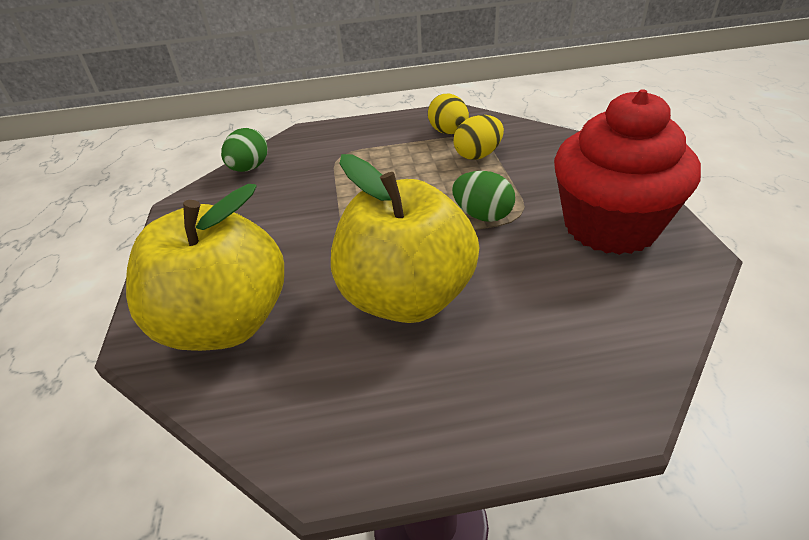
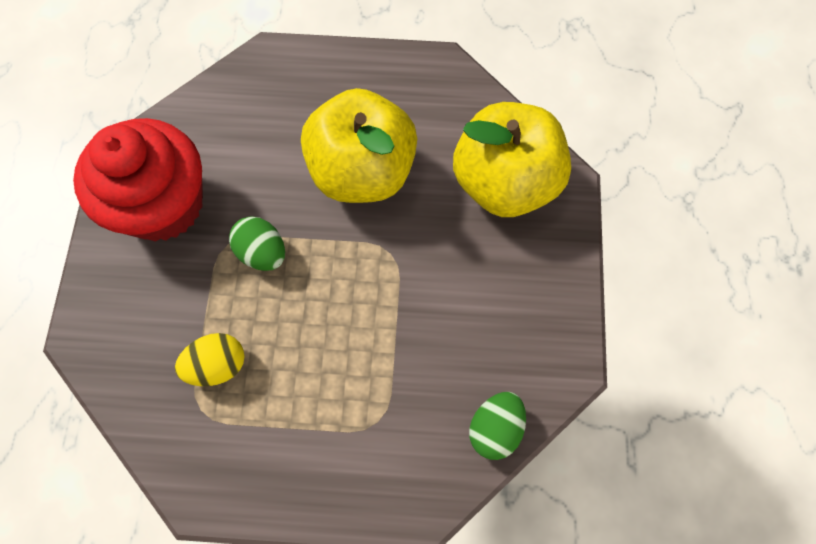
camera: 170 degrees left, 30 degrees up
yellow egg [428,94,469,134] -> none

